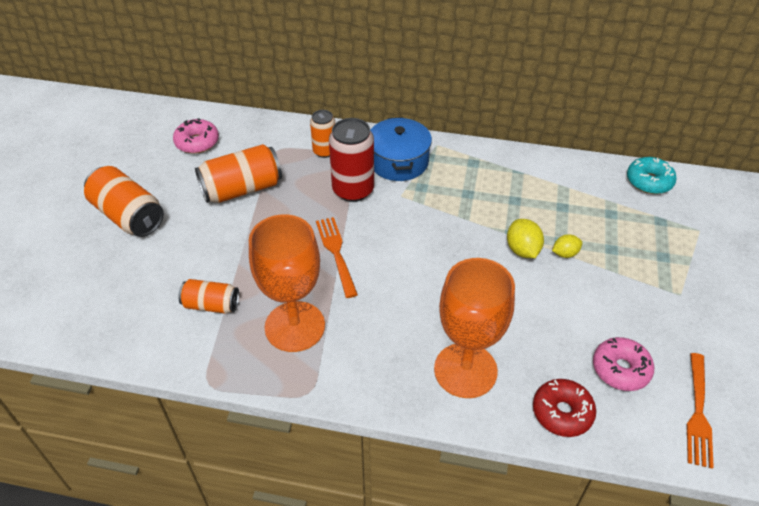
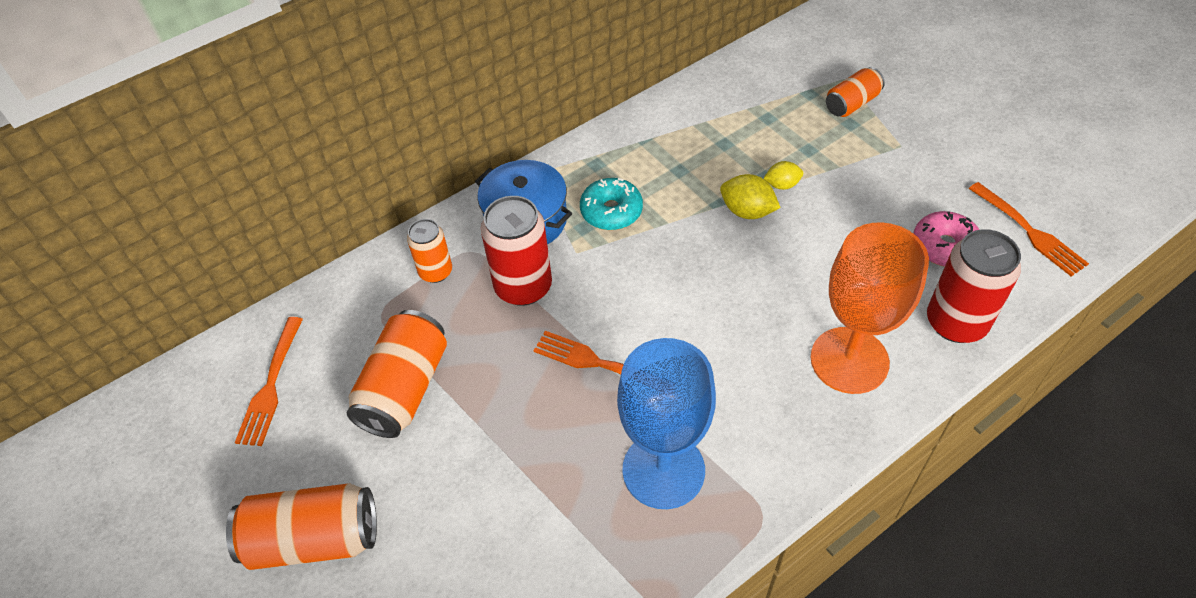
camera: 45 degrees left, 5 degrees up
pink donut [173,118,219,154] -> orange fork [235,317,303,446]
orange can [178,279,239,314] -> orange can moved to [826,67,885,117]
orange goblet [249,214,325,352] -> blue goblet [617,338,716,509]
red donut [533,379,596,437] -> red can [927,229,1021,343]
yellow lemon [552,234,582,258] -> yellow lemon turned 60 degrees clockwise [763,161,803,190]
turquoise donut [627,157,677,194] -> turquoise donut moved to [580,178,643,230]

